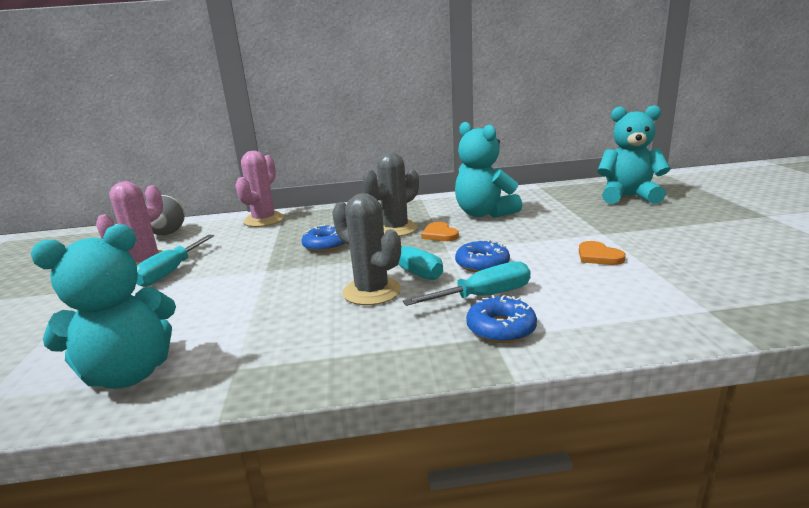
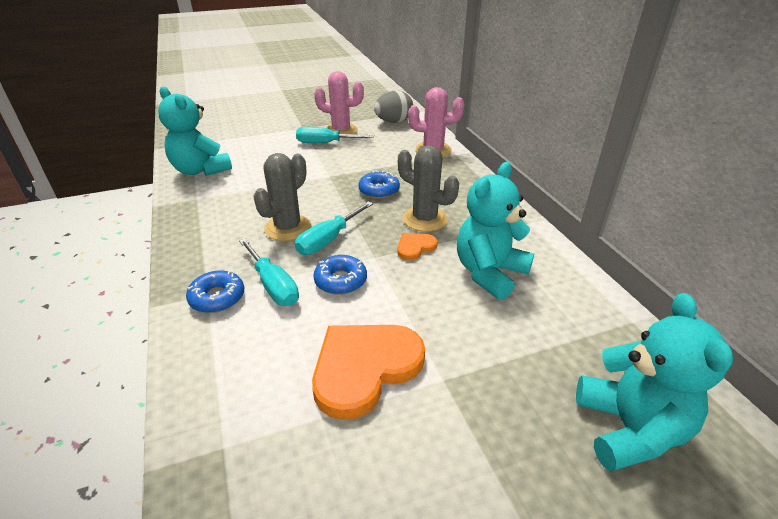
camera: 75 degrees right, 15 degrees up
orange heart [579,241,626,265] -> orange heart [312,325,425,420], size x2.09

